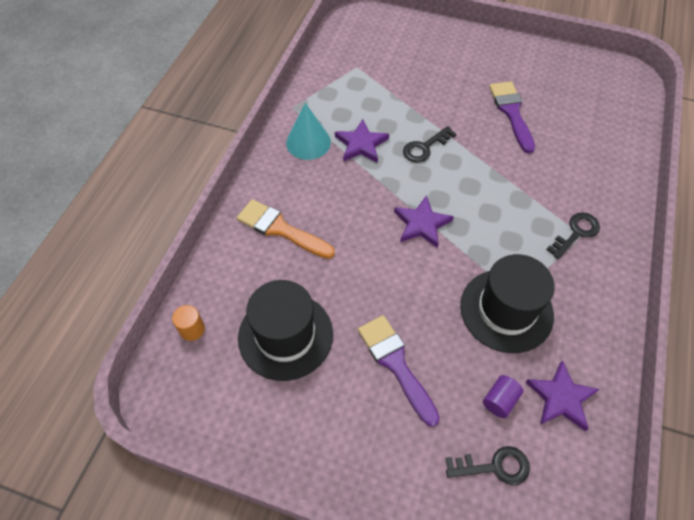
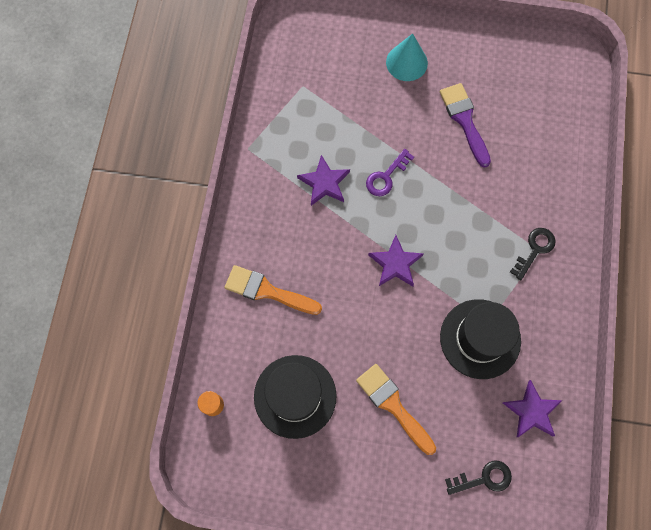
camera: 10 degrees left, 15 degrees up
turquoise cone [286,103,331,160] -> turquoise cone moved to [386,33,428,81]
purple brush [358,315,440,427] -> orange brush [356,364,436,455]
black key [403,126,456,163] -> purple key [366,149,414,196]
purple cylinder [483,375,523,418] -> none

